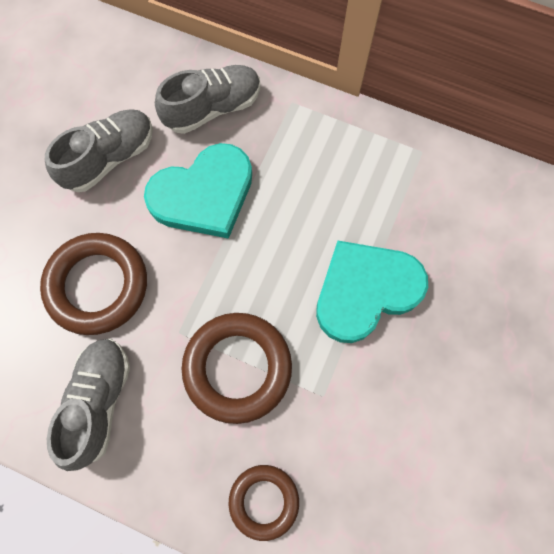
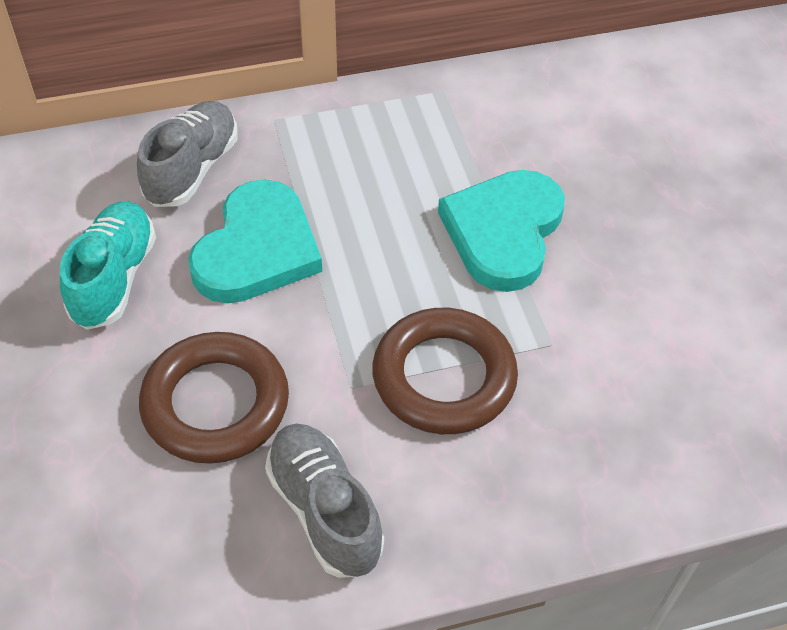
camera: 40 degrees left, 20 degrees down
grey shoe [45,109,153,192] -> turquoise shoe [60,201,156,330]
brown ring [229,465,299,541] -> none

